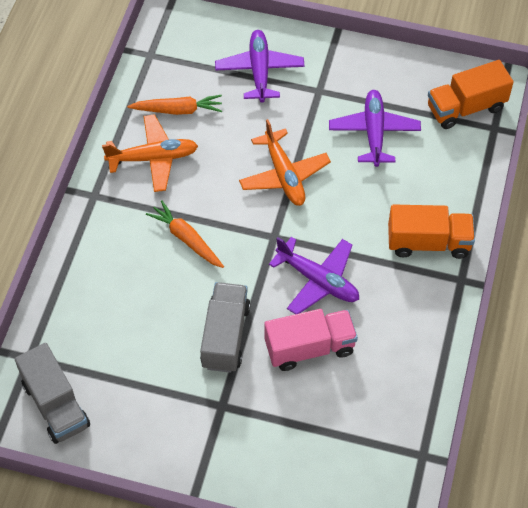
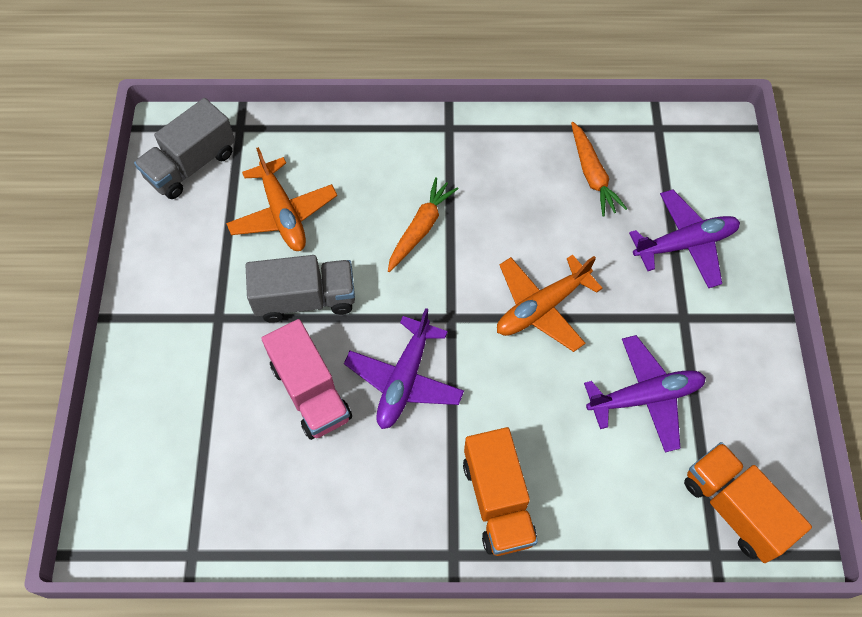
camera: 75 degrees right, 5 degrees up
orange plane [102,114,198,192] -> orange plane moved to [226,147,337,251]

